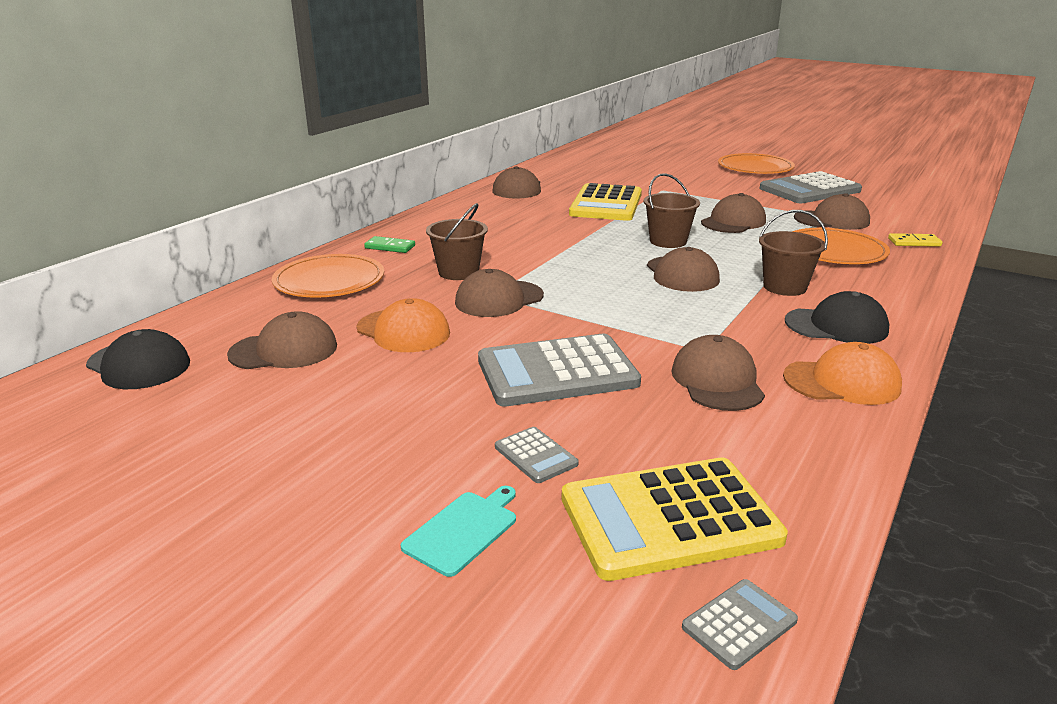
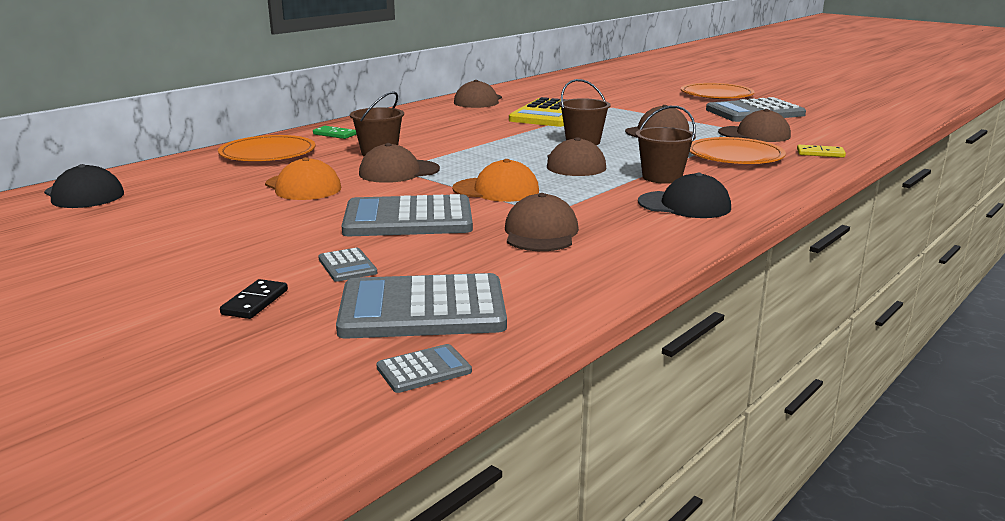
camera: 10 degrees right, 5 degrees down
brown cap [227,311,337,369] -> none
turquoise cutting board [401,486,516,577] -> black domino [220,279,288,319]
yellow calculator [562,457,788,581] -> grey calculator [336,273,507,339]
orange cap [783,342,902,405] -> orange cap moved to [452,159,539,202]

